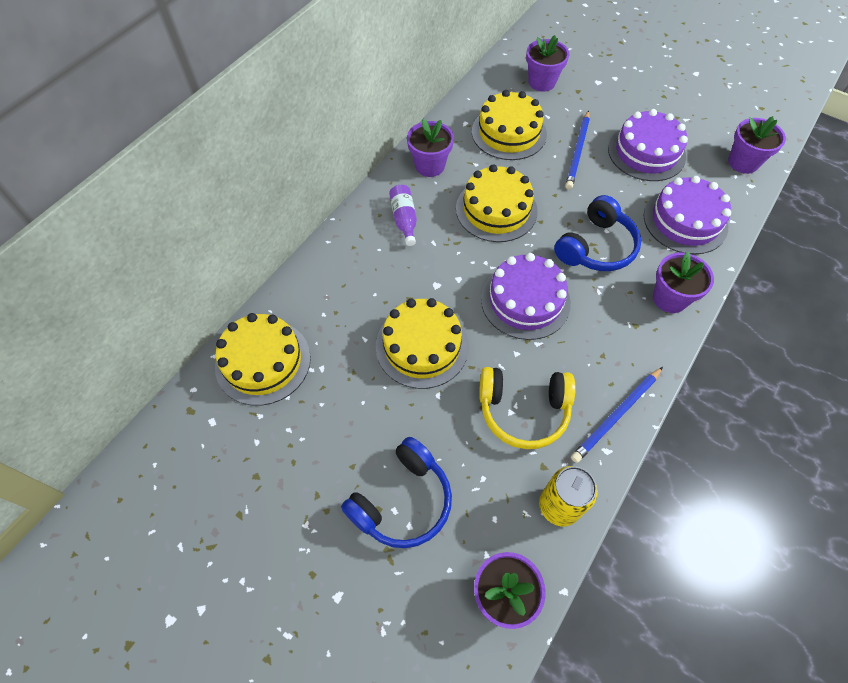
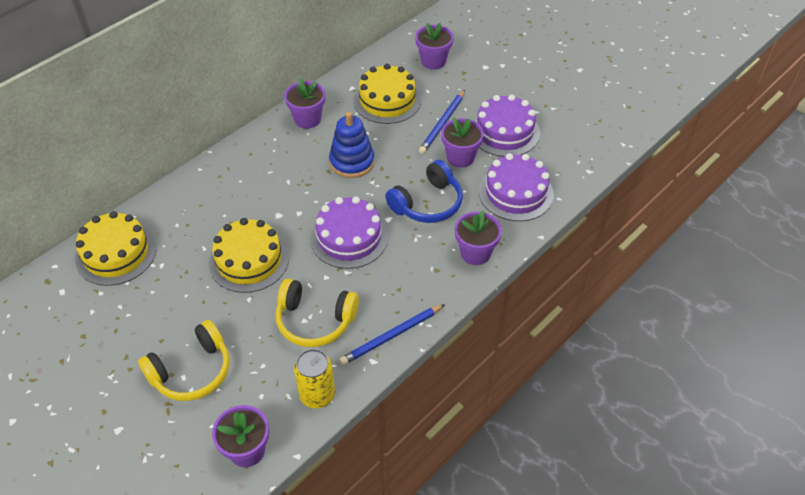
camera: 10 degrees right, 10 degrees down
blue headphones [341,437,452,548] -> yellow headphones [138,320,230,401]
purple bottle [389,185,417,246] -> none
yellow cake [456,165,538,242] -> blue stacking toy [329,112,375,178]
purple flower pot [728,116,786,174] -> purple flower pot moved to [441,117,484,168]

